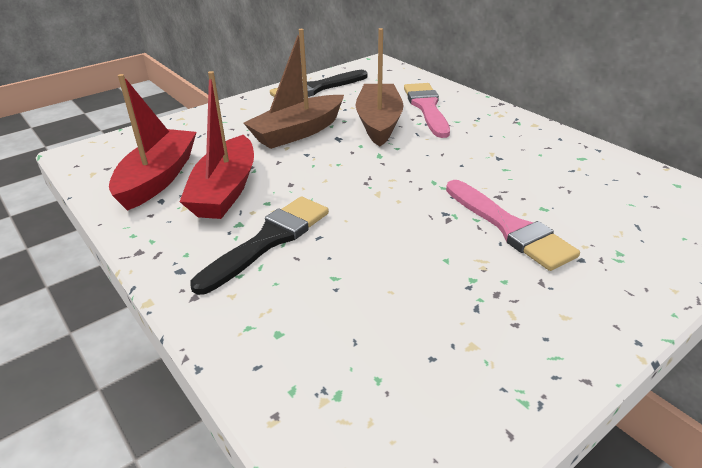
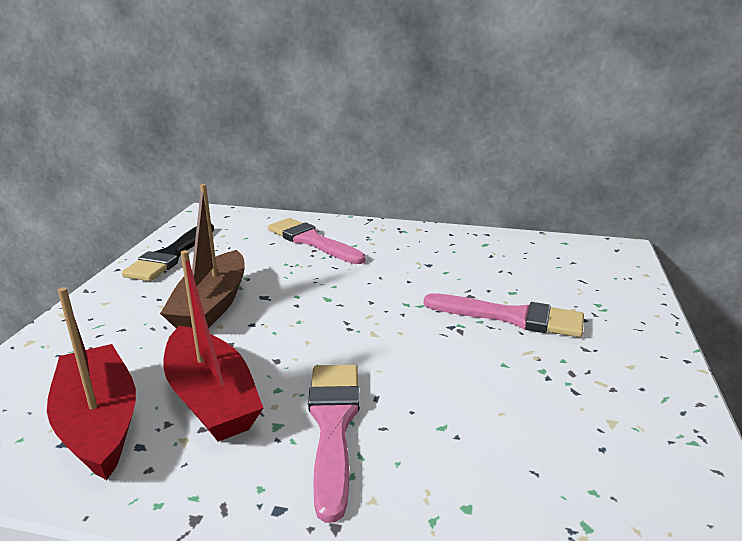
camera: 40 degrees left, 10 degrees down
black brush [190,197,329,295] -> pink brush [308,365,360,523]
brown boat [355,28,404,146] -> none

